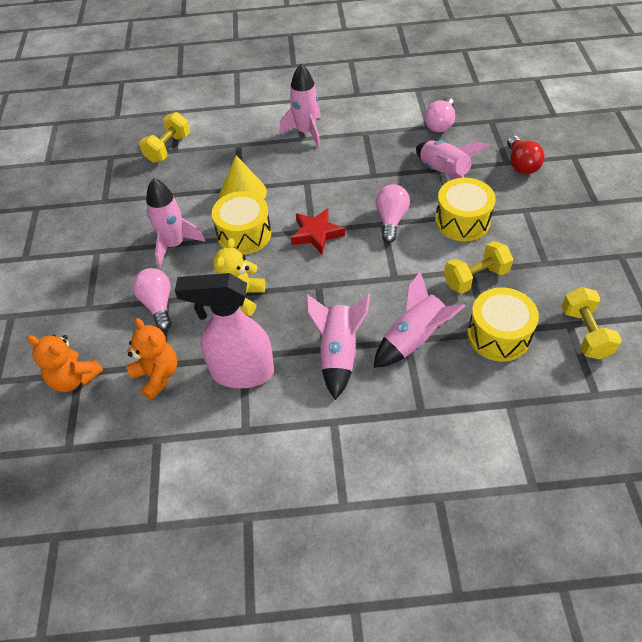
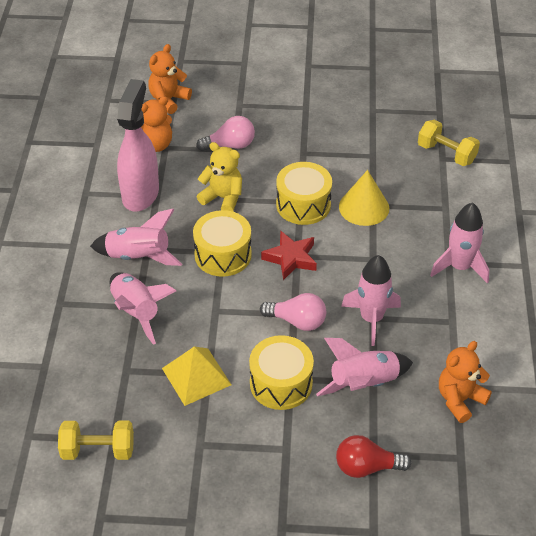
camera: 95 degrees right, 5 degrees down
pink rocket [146,178,206,267] -> pink rocket moved to [341,255,401,346]
pink light bulb [424,98,455,132] -> orange teddy bear [439,341,492,423]
yellow dumbbell [444,241,513,294] -> yellow pyramid [162,346,231,406]
yellow drum [467,287,539,362] -> yellow drum moved to [193,210,252,277]

